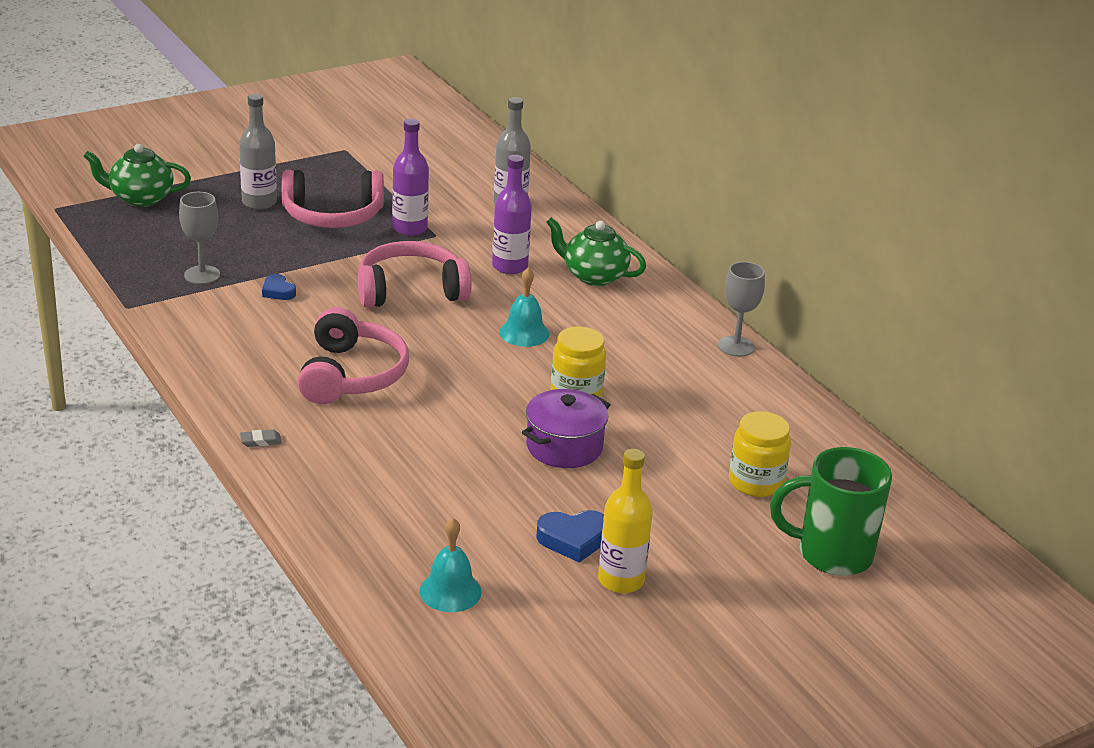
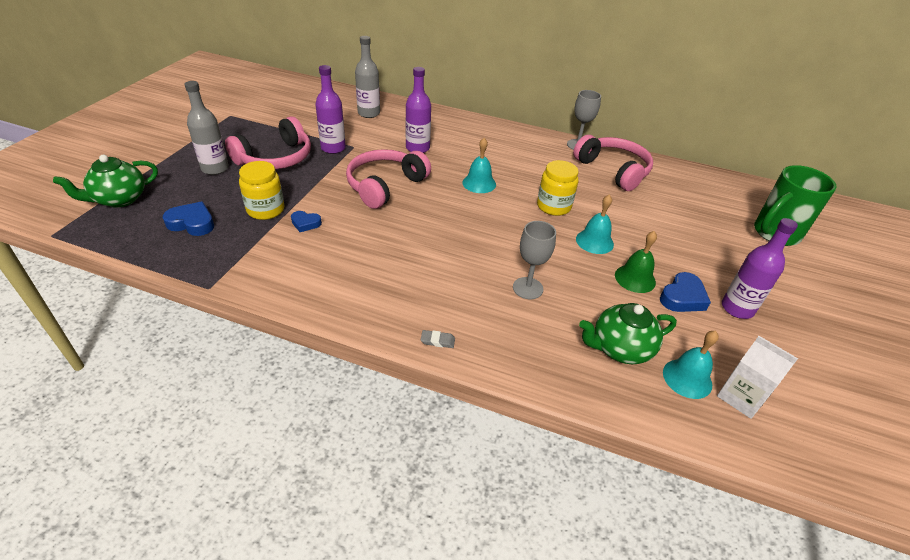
camera: 40 degrees left, 10 degrees up
grey goblet [179,192,220,284] -> grey goblet moved to [513,221,556,299]
grey eraser [240,429,282,447] -> grey eraser turned 60 degrees clockwise [421,330,455,348]
pink headphones [298,307,409,404] -> pink headphones moved to [573,135,653,191]
purple pot [522,389,611,468] -> turquoise bell [576,195,614,254]
green teapot [546,217,646,286] -> green teapot moved to [579,303,677,364]
yellow bottle [598,449,653,593] -> purple bottle [722,218,798,319]
yellow jar [729,411,791,497] -> yellow jar moved to [239,161,285,220]
none -> blue heart [163,201,214,236]
none -> green bell [615,231,657,293]
none -> white carton [717,336,798,419]

